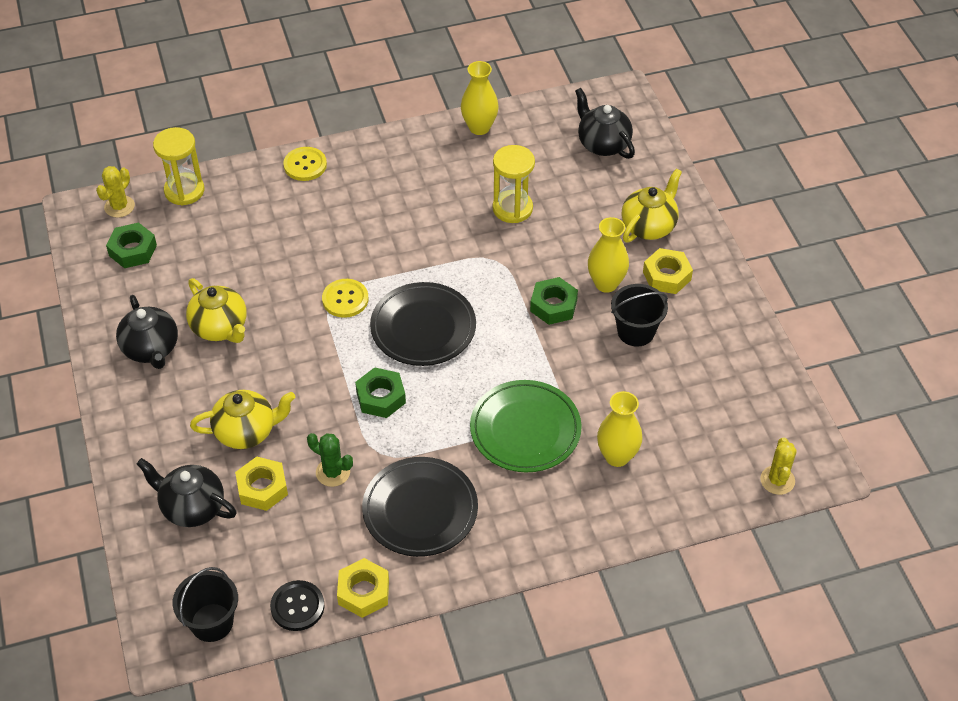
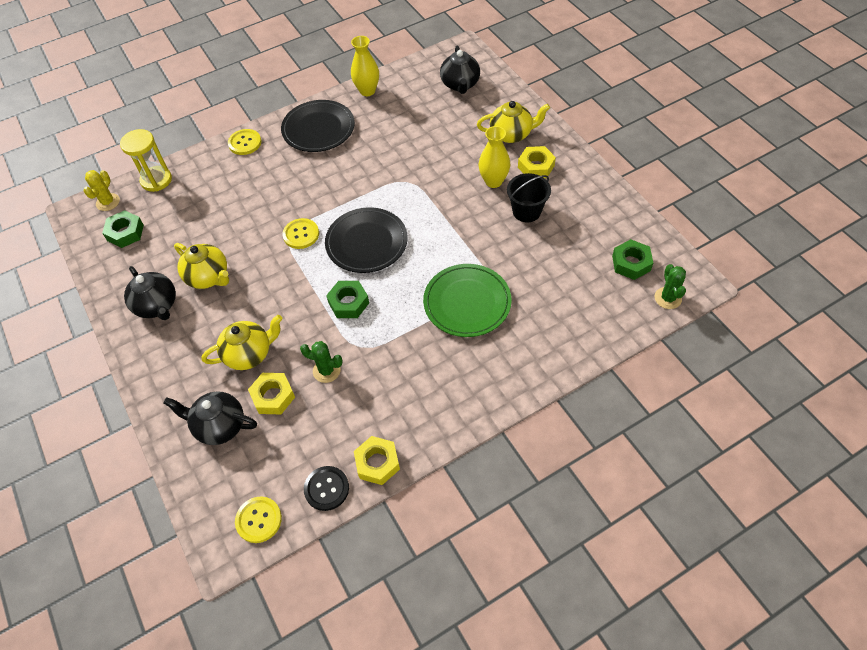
camera: 10 degrees left, 5 degrees up
black bucket [173,567,238,642] -> yellow button [235,496,282,543]
black plate [362,457,478,557] -> black plate moved to [281,100,355,152]
yellow hourglass [493,145,535,223] -> none
green nut [530,277,578,325] -> green nut moved to [612,239,653,280]
black teapot [575,88,635,159] -> black teapot turned 135 degrees counterclockwise [440,46,480,94]
yellow vase [597,391,642,467] -> none
yellow teapot [622,169,682,243] -> yellow teapot turned 60 degrees clockwise [477,101,550,143]
yellow cactus [760,437,797,495] -> green cactus [655,264,686,309]

